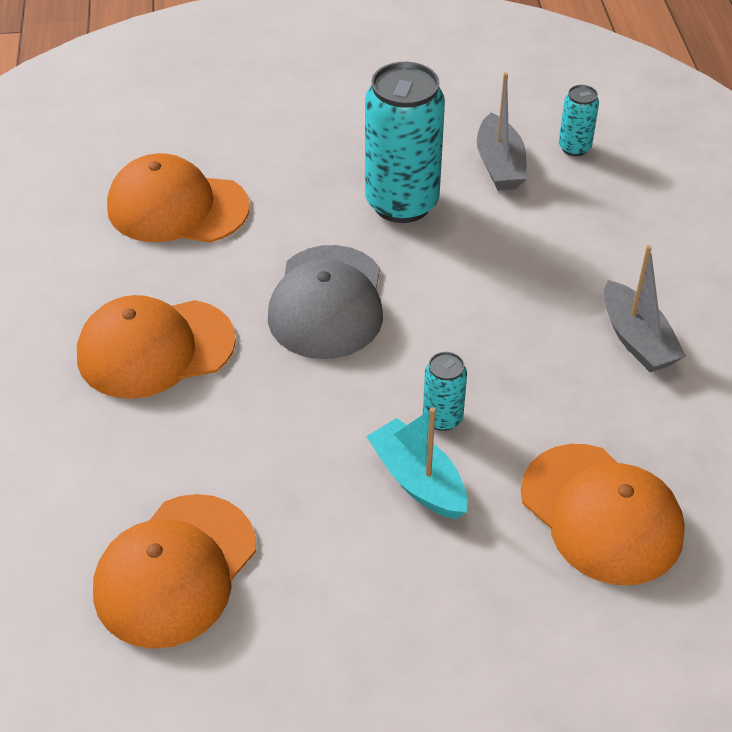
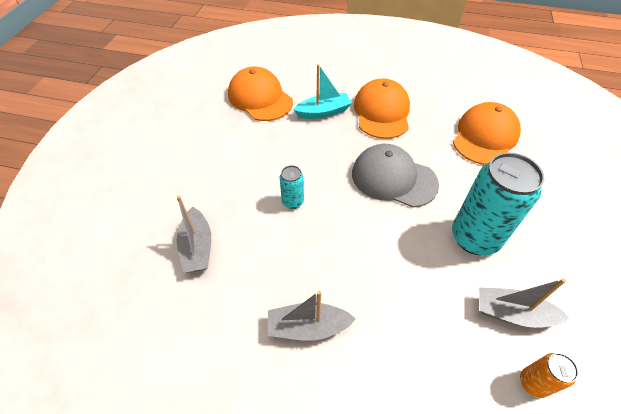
camera: 110 degrees right, 5 degrees up
turquoise boat [366,407,467,519] -> turquoise boat moved to [293,64,352,119]
orange cap [521,444,685,585] -> grey boat [177,196,211,273]
turquoise can [559,85,599,156] -> orange can [520,353,579,398]

